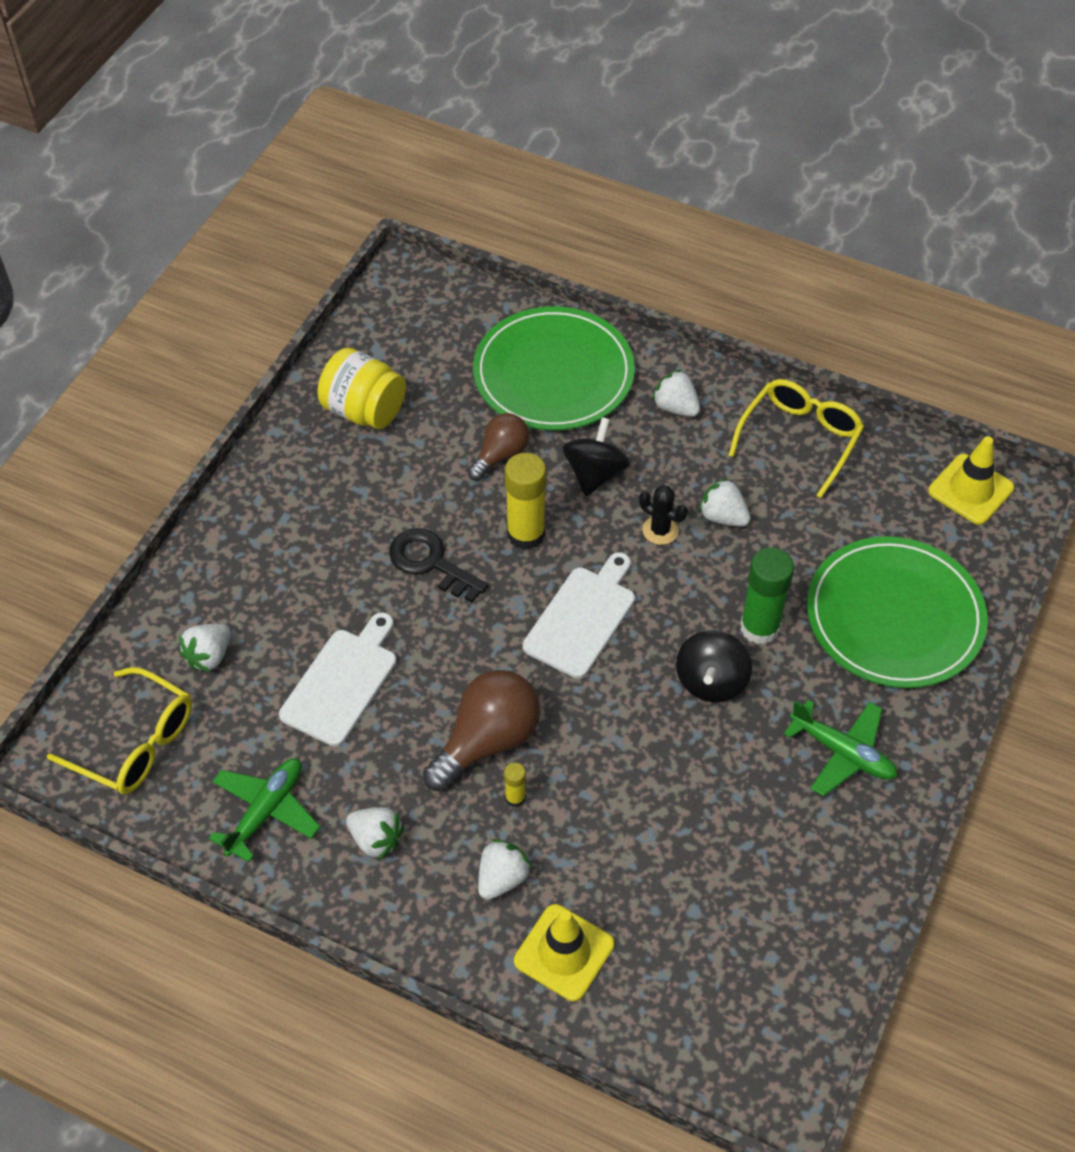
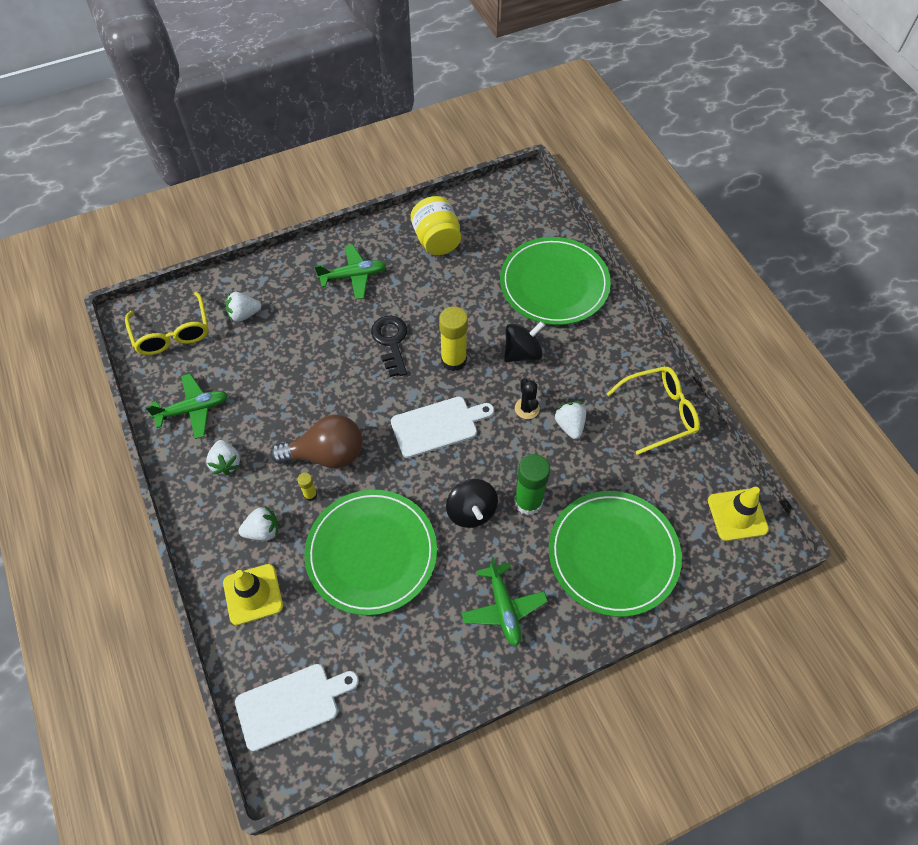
camera: 40 degrees right, 5 degrees up
white cutting board [279,612,396,747] -> white cutting board moved to [235,664,359,751]
brown light bulb [468,413,529,481] -> none
white strawberry [652,369,700,417] -> none
black spinning top [676,630,752,702] -> black spinning top turned 75 degrees counterclockwise [446,479,498,528]
none -> green plate [305,490,437,616]
none -> green plane [314,244,386,300]

